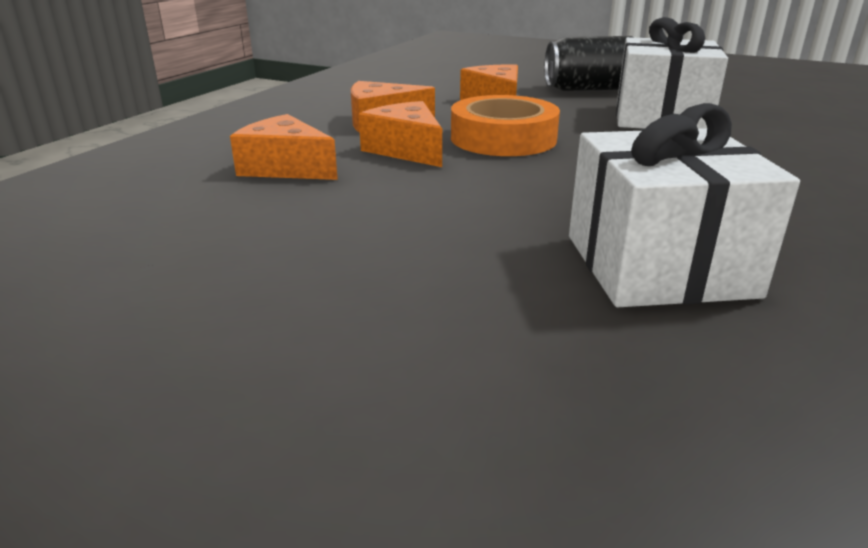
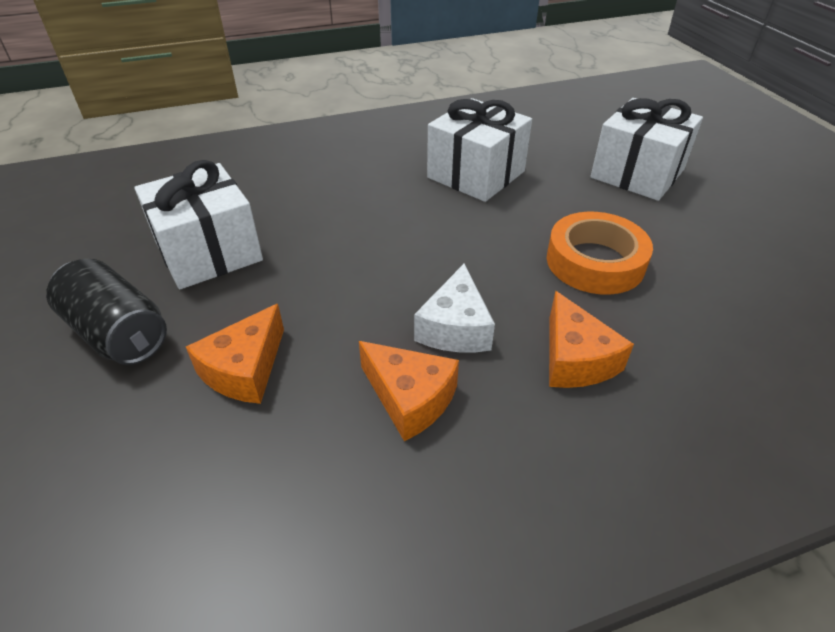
camera: 135 degrees left, 15 degrees up
orange cheese [359,101,442,167] -> white cheese [414,263,495,352]
orange tape [451,95,560,156] -> orange tape moved to [547,212,653,295]
none -> white gift [590,98,703,201]

